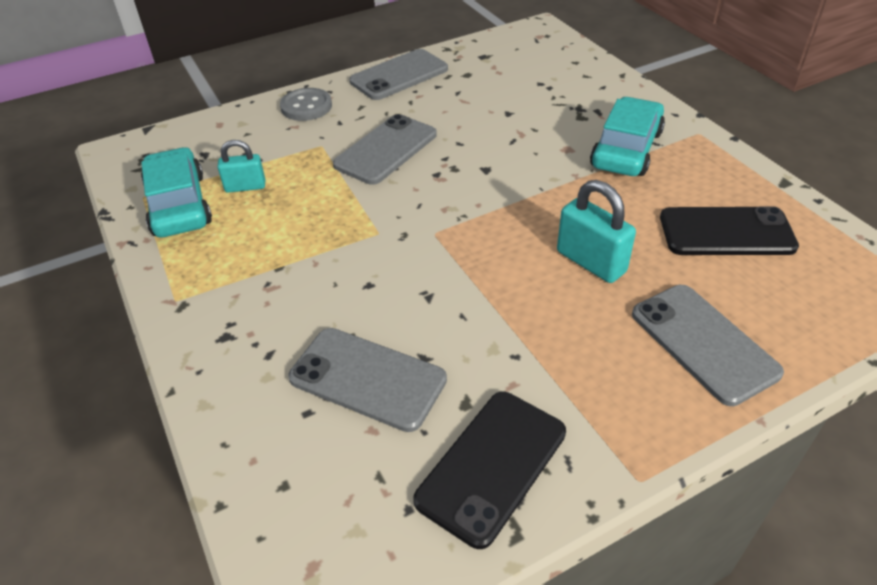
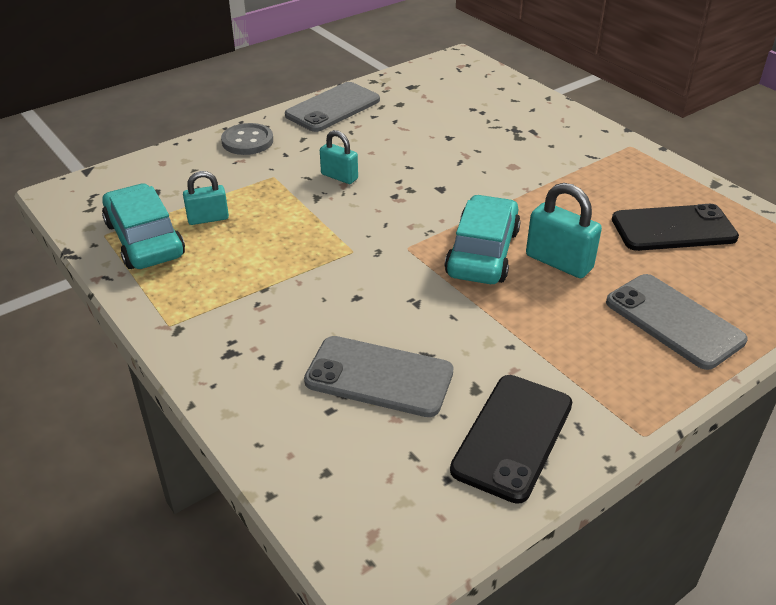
camera: 10 degrees left, 5 degrees down
grey phone [333,114,437,185] -> turquoise padlock [320,130,358,184]
turquoise car [590,97,665,176] -> turquoise car moved to [445,195,521,284]

